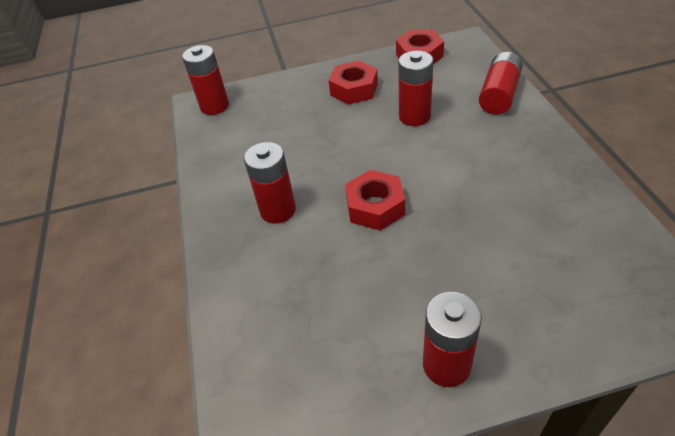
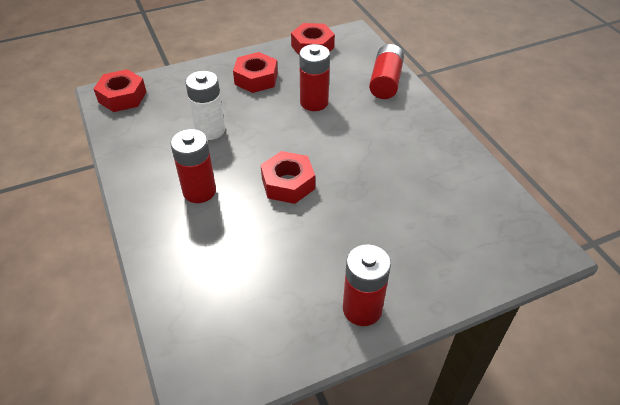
camera: 15 degrees left, 0 degrees up
red battery [182,45,229,115] -> red nut [93,69,146,112]
none -> white battery [185,71,225,140]

